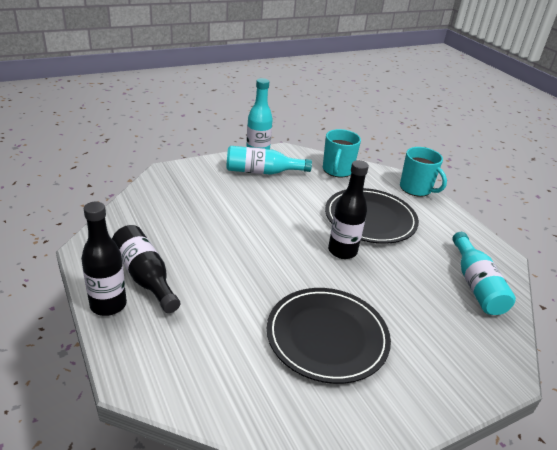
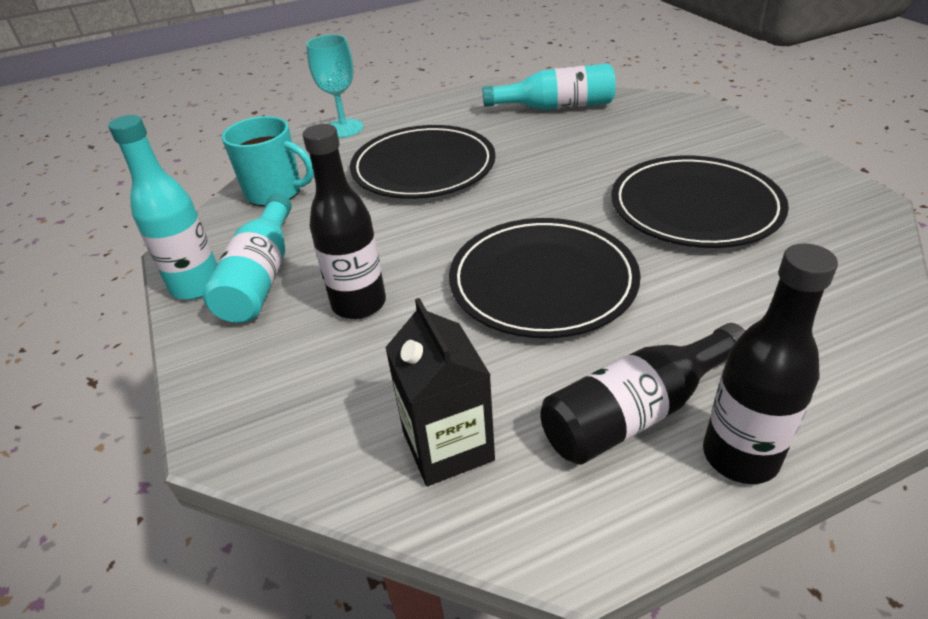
camera: 80 degrees left, 5 degrees up
black bottle [328,160,369,259] -> black bottle moved to [303,124,386,319]
turquoise mug [400,147,447,197] -> turquoise goblet [306,35,364,138]
none -> black carton [385,298,495,486]
none -> black plate [449,218,641,338]

